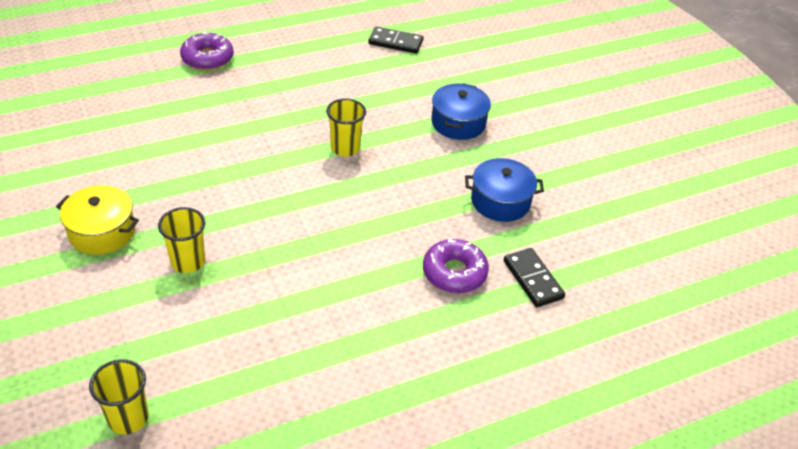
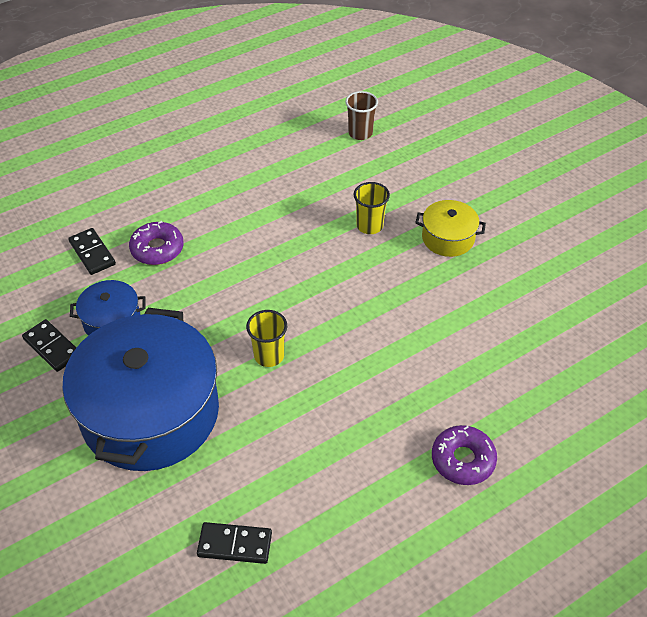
camera: 175 degrees right, 5 degrees up
yellow cup [89,359,149,434] -> brown cup [345,91,378,140]
blue pot [431,83,491,140] -> blue pot [62,308,219,471], size x2.22
none -> black domino [22,319,76,372]

